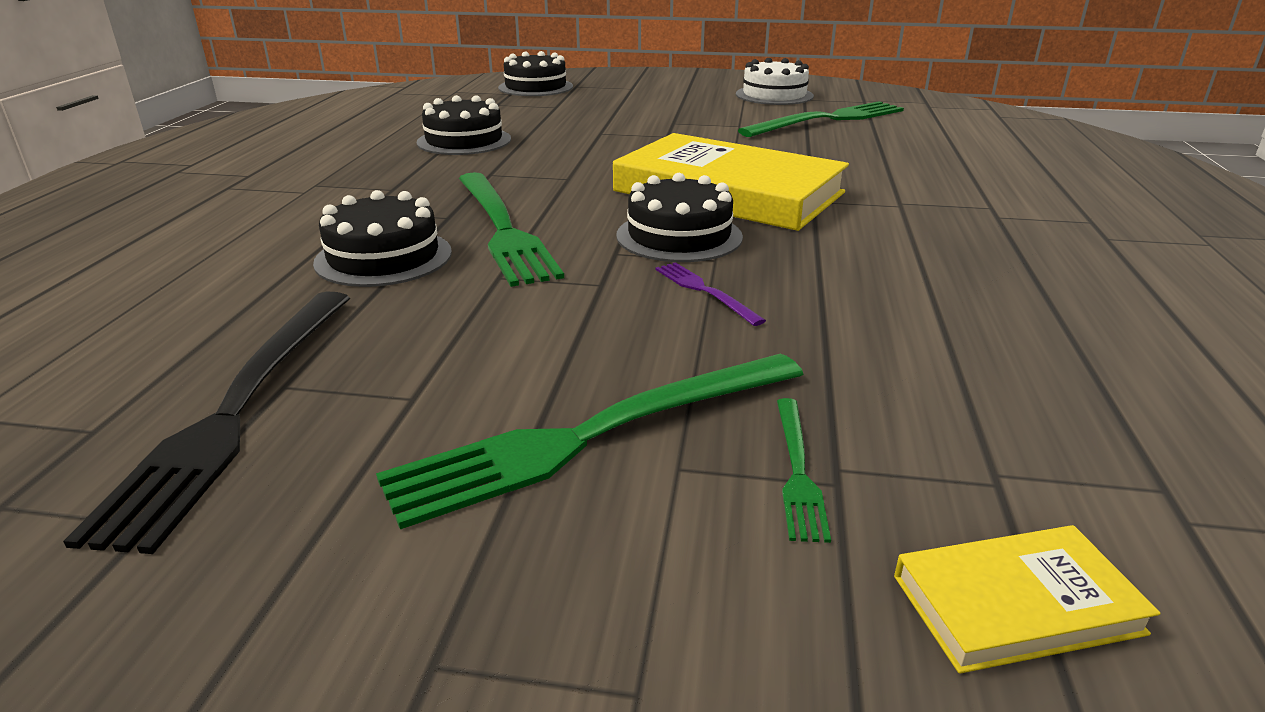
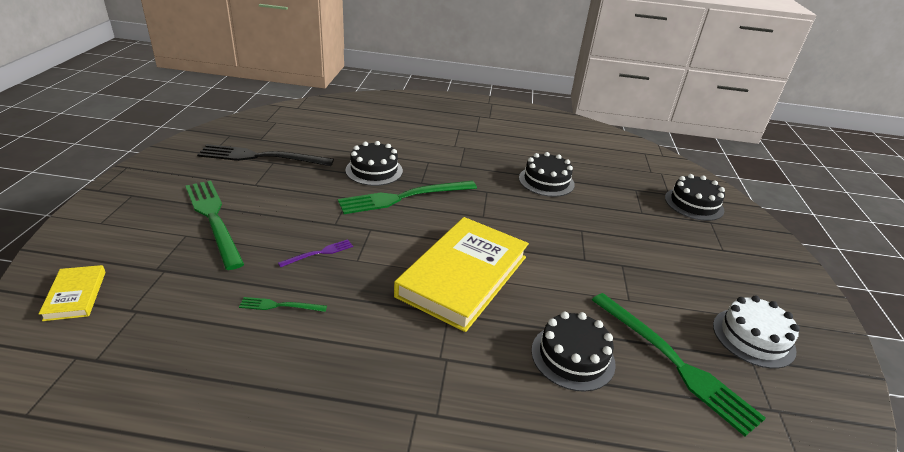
camera: 85 degrees right, 5 degrees up
black cake [616,173,743,262] -> black cake moved to [531,312,616,392]
green fork [777,398,831,543] -> green fork moved to [239,297,327,312]

